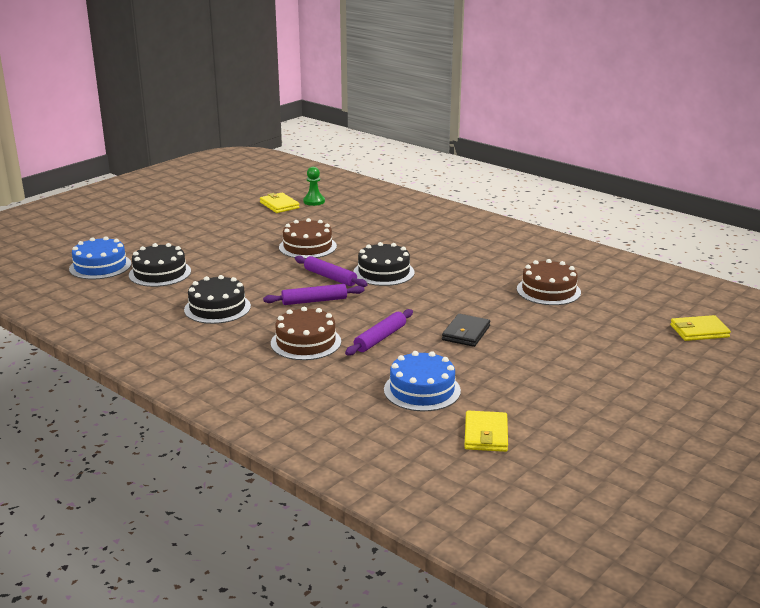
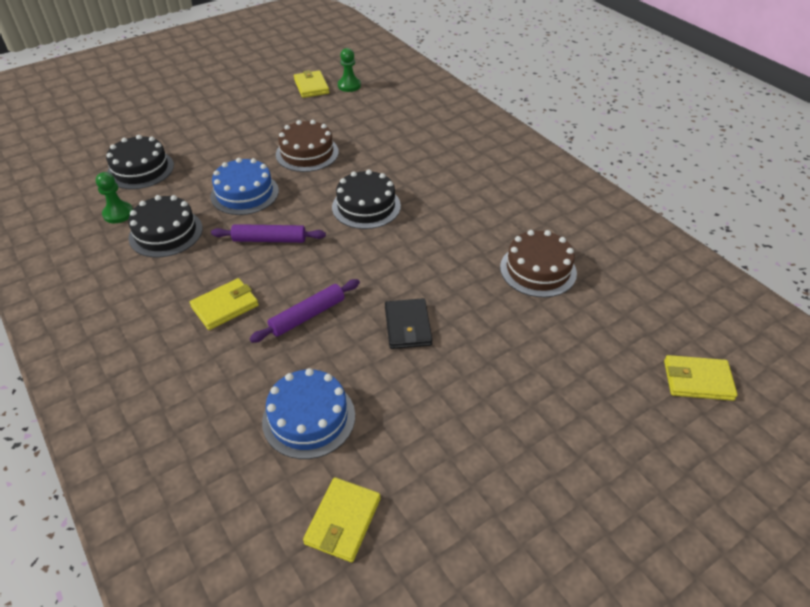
camera: 15 degrees right, 20 degrees up
blue cake [69,236,131,279] -> blue cake moved to [210,158,279,215]
brown cake [271,307,341,360] -> yellow wallet [190,278,259,330]
purple rolling pin [295,256,368,287] -> none
black wallet [442,314,490,347] -> black wallet turned 45 degrees counterclockwise [385,298,432,349]
none -> green pawn [96,172,133,223]

